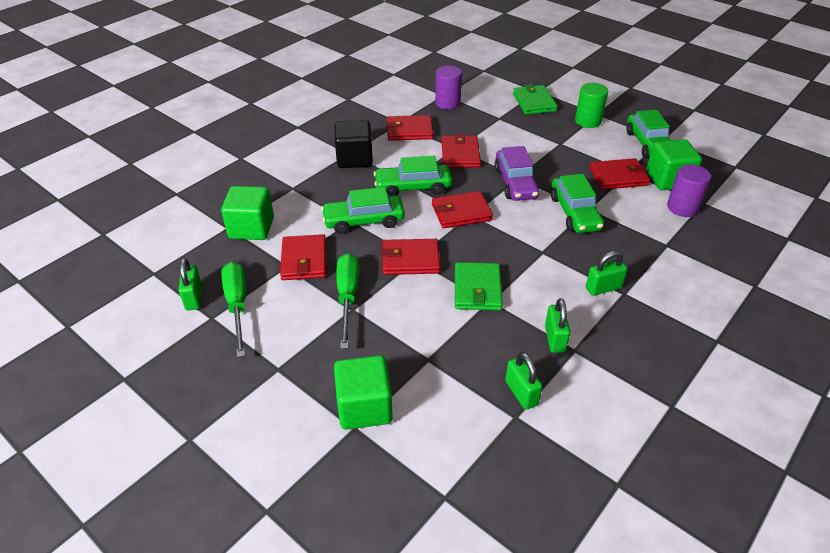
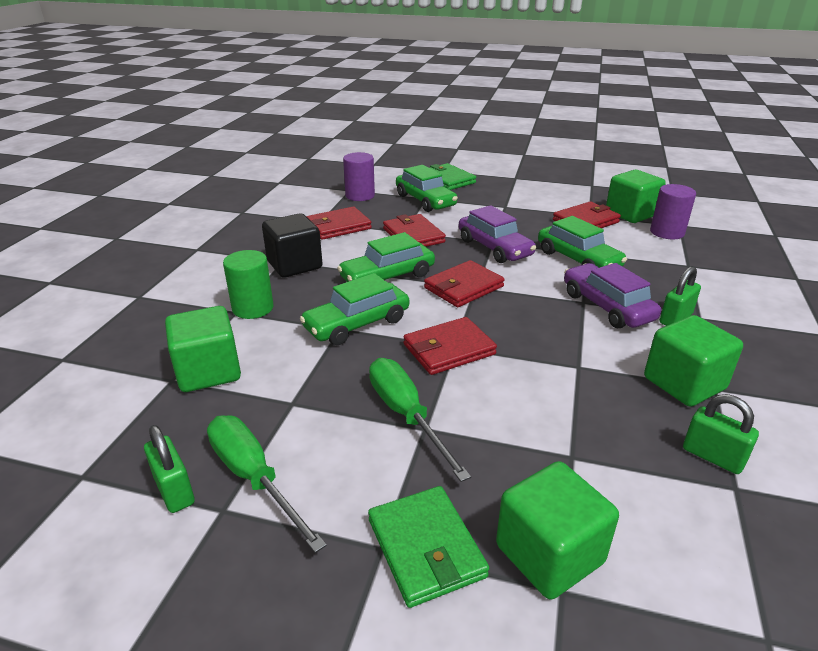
camera: 25 degrees left, 10 degrees down
red wallet [280,234,326,280] -> none
green wallet [455,262,503,311] -> green wallet moved to [368,486,489,608]
green padlock [545,298,570,353] -> green cube [644,315,743,407]
green cylinder [575,83,608,128] -> green cylinder moved to [223,250,274,319]
green car [627,110,670,158] -> green car moved to [396,165,458,212]
none -> purple car [564,263,661,328]

